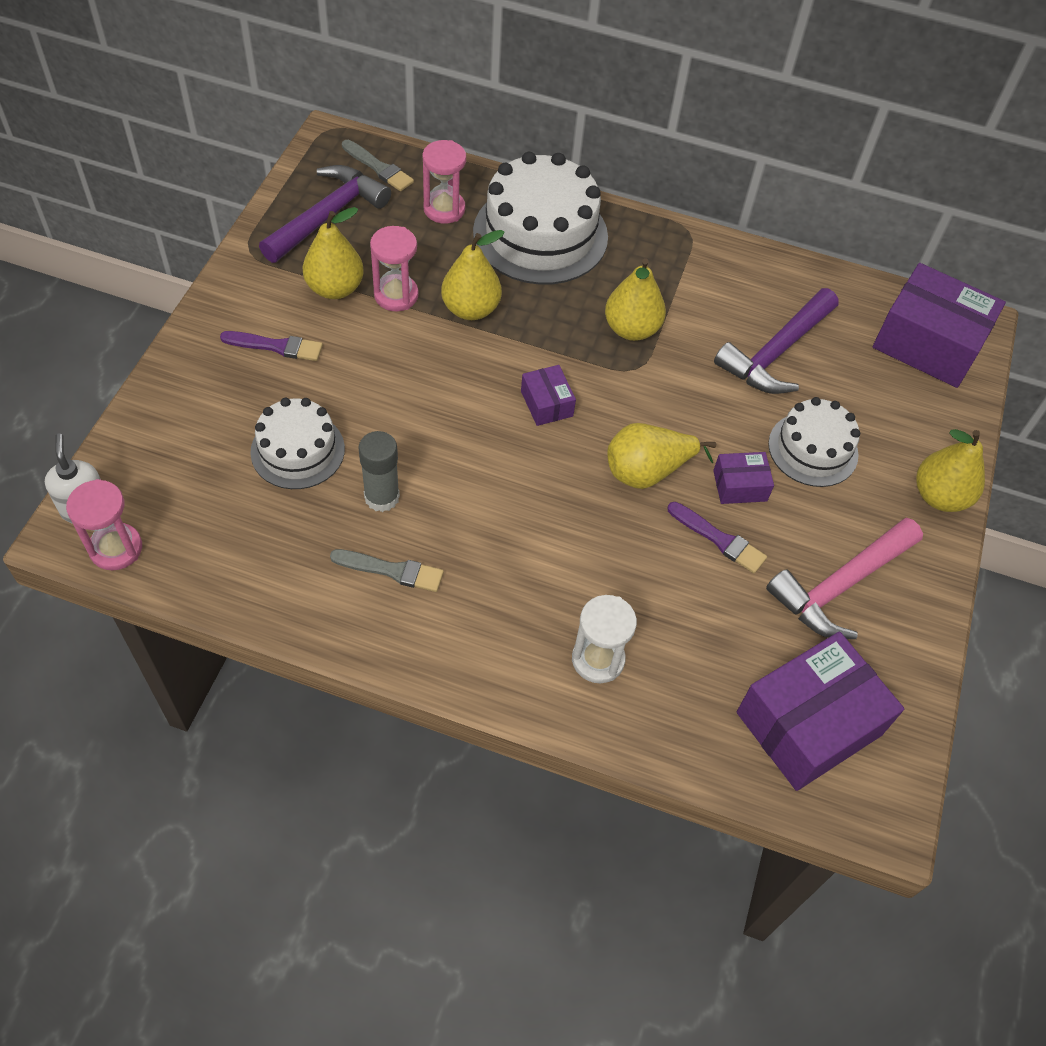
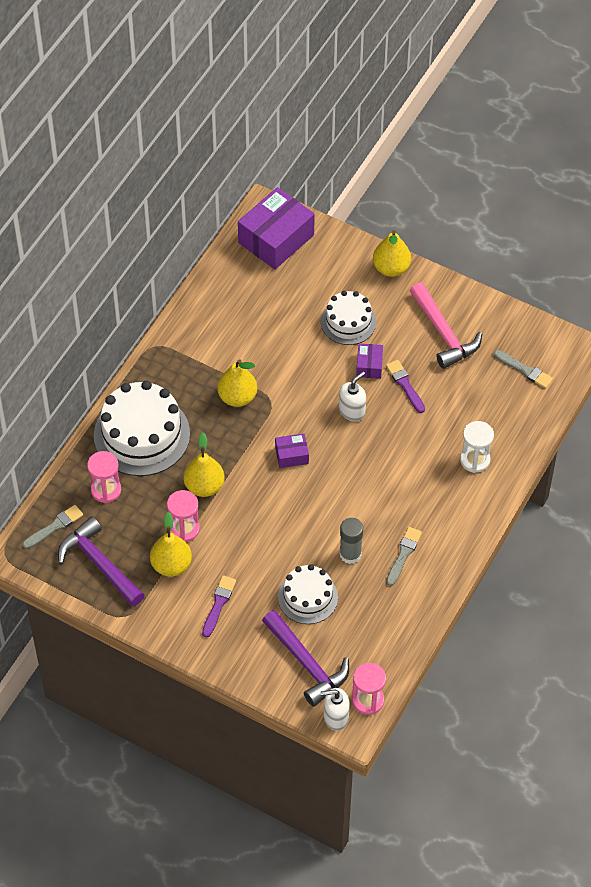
camera: 75 degrees left, 0 degrees up
yellow pear [607,423,717,489] -> white soap dispenser [339,371,366,421]
purple brush [668,502,767,573] -> purple brush turned 75 degrees counterclockwise [386,360,425,413]
purple hammer [714,288,839,394] -> purple hammer moved to [262,610,349,707]
purple box [737,632,904,791] -> grey brush [494,350,553,388]

